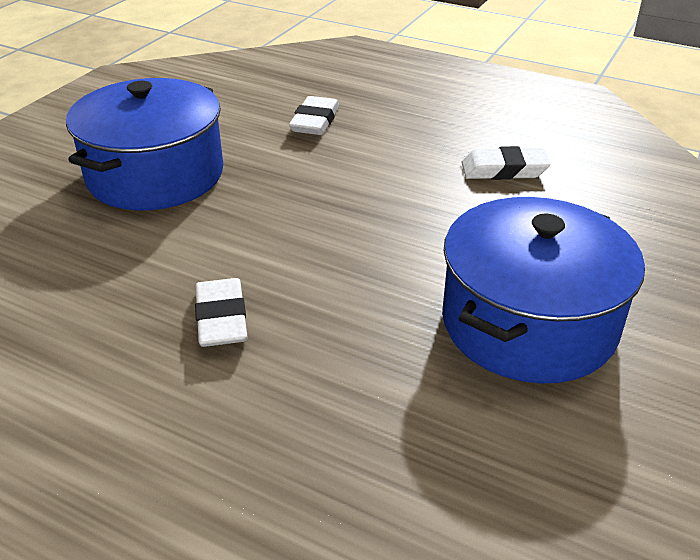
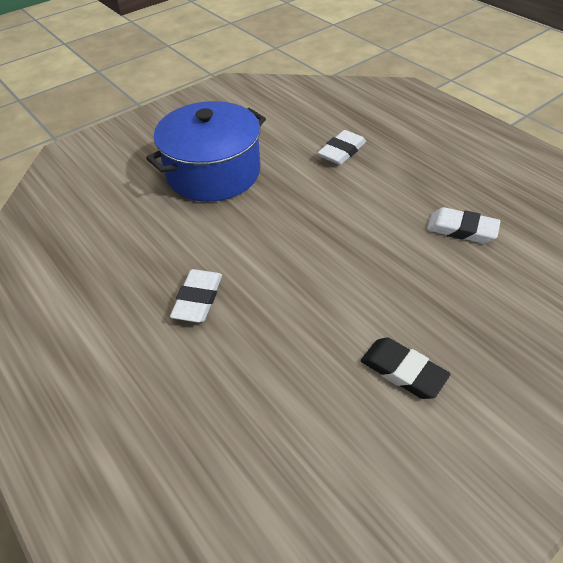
camera: 25 degrees right, 10 degrees up
blue pot [442,197,645,383] -> black eraser [361,338,450,399]

